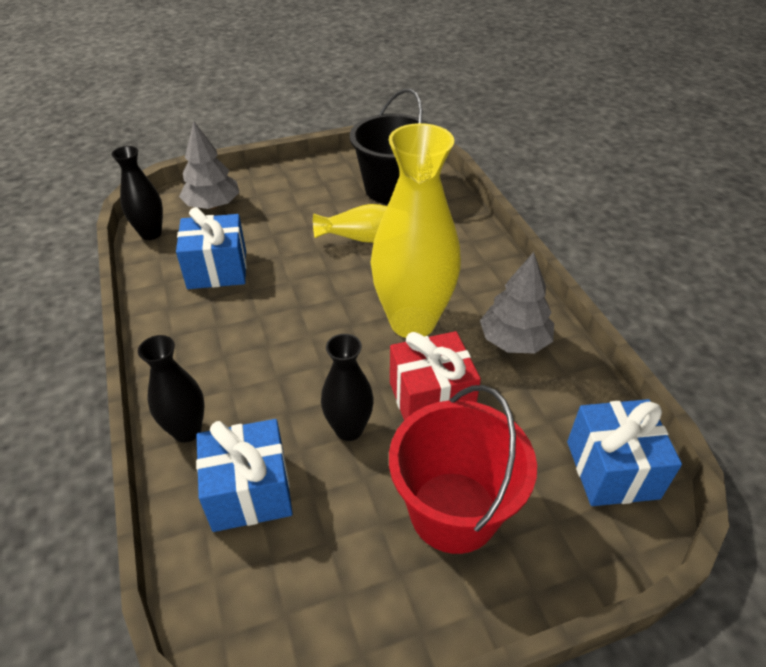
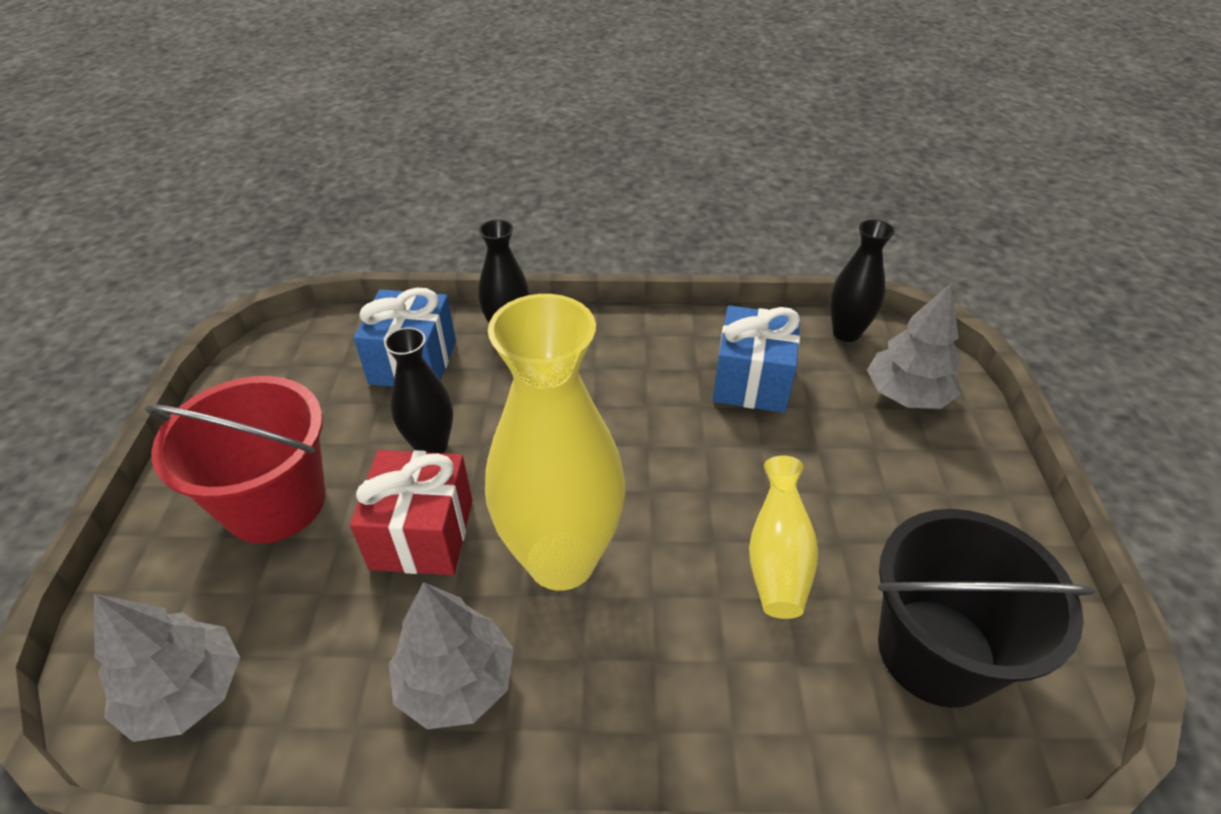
camera: 110 degrees right, 0 degrees up
blue gift [567,399,682,506] -> grey tree [94,594,240,742]

